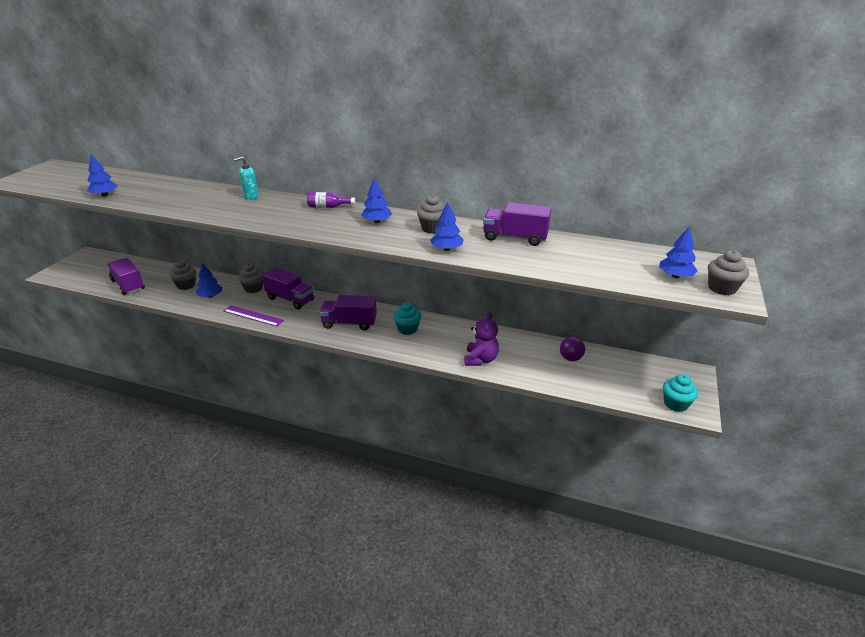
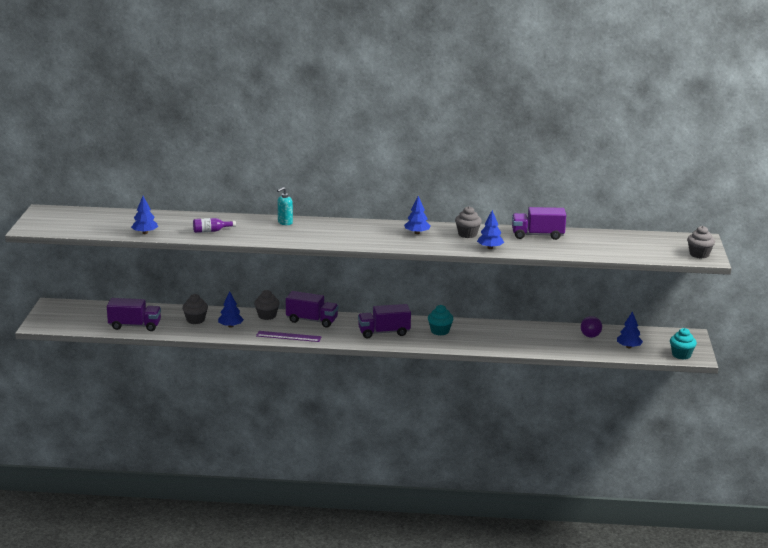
camera: 15 degrees left, 10 degrees down
purple truck [107,258,145,295] -> purple truck turned 150 degrees clockwise [107,298,161,331]
purple bottle [307,192,355,208] -> purple bottle moved to [193,218,236,233]
purple teddy bear [464,312,499,366] -> none
blue tree [659,226,697,278] -> blue tree moved to [617,311,643,348]

